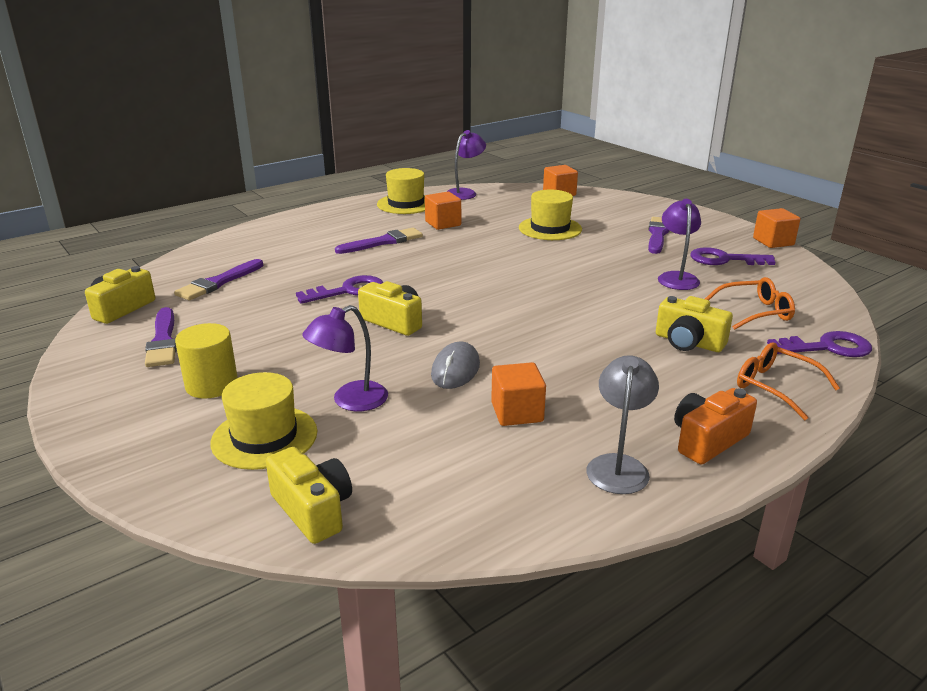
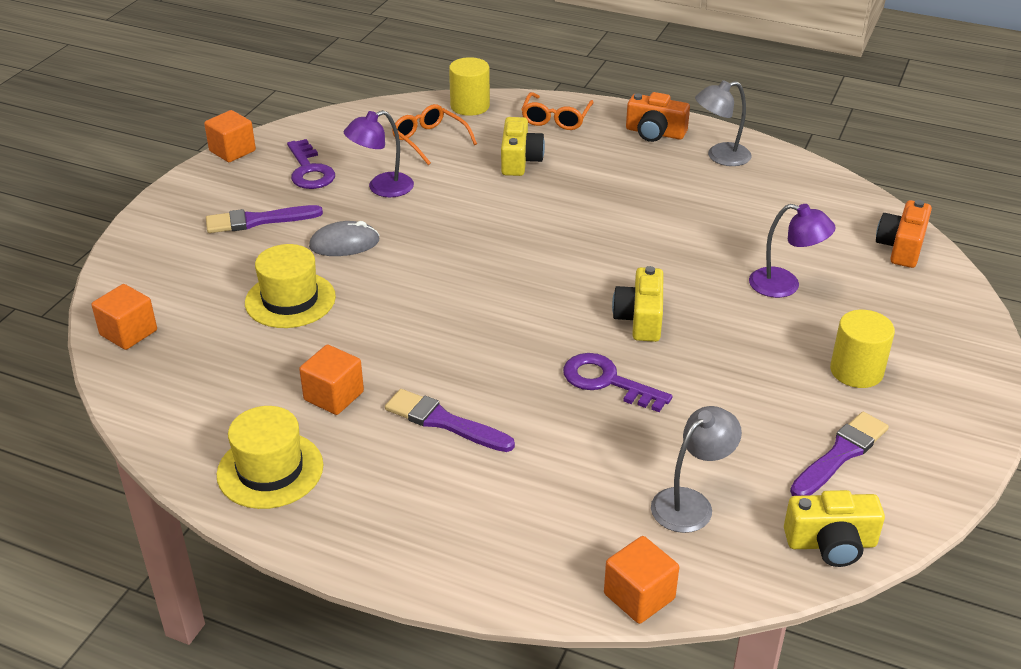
camera: 120 degrees left, 10 degrees up
purple brush [174,259,263,301] -> grey lamp [651,406,742,533]
yellow hat [211,372,317,470] -> none
yellow camera [266,447,352,544] -> orange camera [876,200,932,268]
grey mouse [431,342,480,389] -> grey mouse moved to [309,221,380,256]
purple lamp [447,130,486,200] -> none
orange cube [491,362,546,426] -> orange cube moved to [604,536,679,624]
purple key [767,331,872,357] -> yellow cylinder [449,57,490,116]

